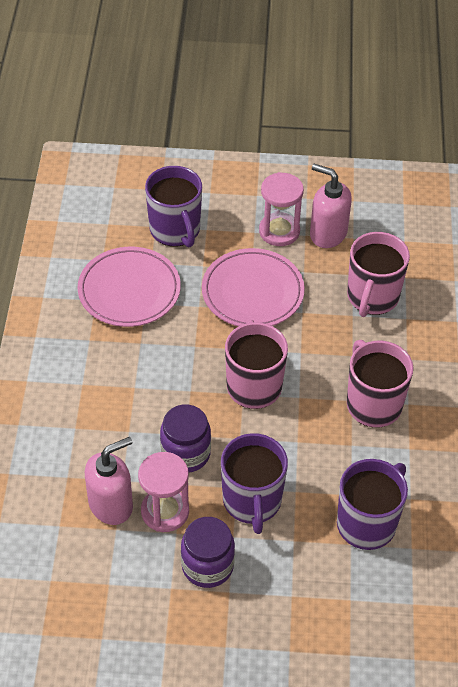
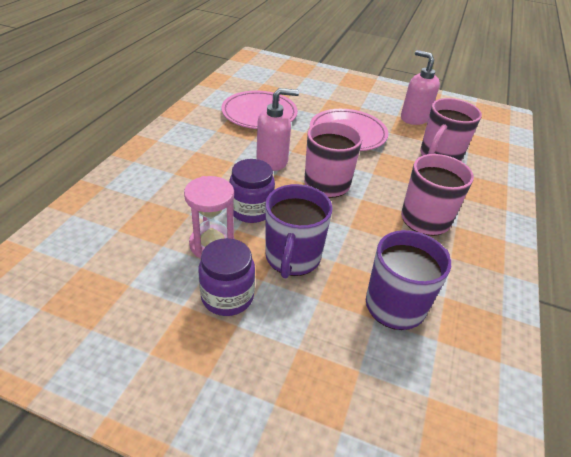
camera: 15 degrees right, 10 degrees down
pink soap dispenser [85,437,133,525] -> pink soap dispenser moved to [256,88,299,171]
purple mug [145,166,202,247] -> none
pink hourglass [259,172,304,246] -> none

